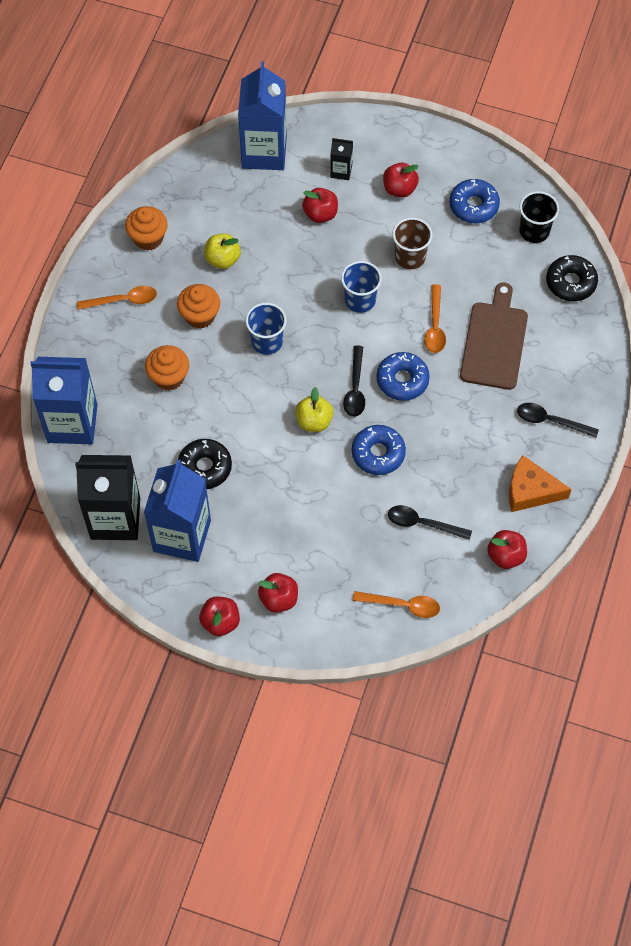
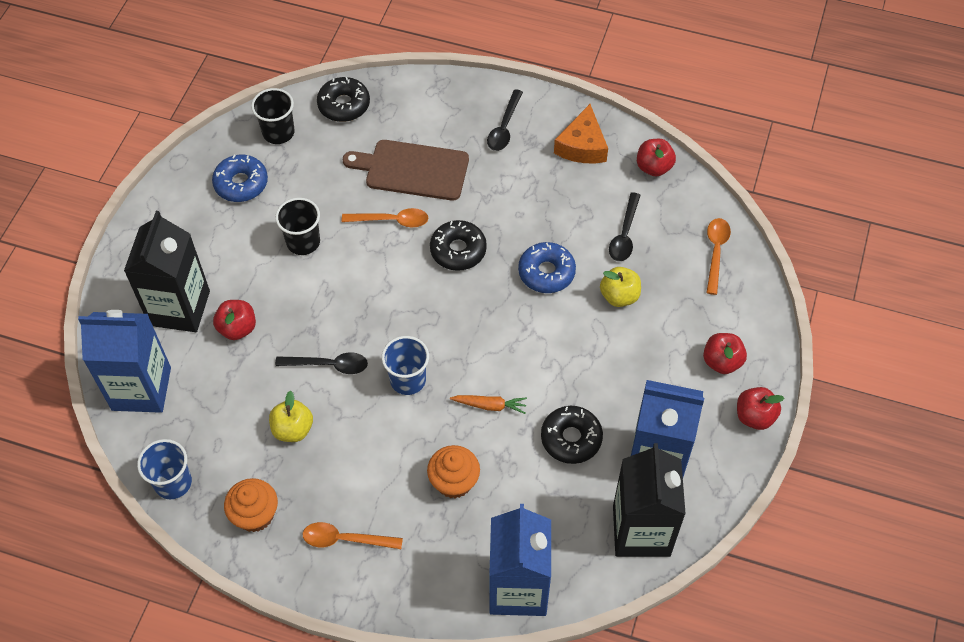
camera: 90 degrees left, 5 degrees down
orange spoon [77,286,157,310] -> orange spoon turned 75 degrees counterclockwise [303,522,403,549]
orange cupcake [177,284,220,329] -> none
yellow apple [295,387,333,432] -> yellow apple moved to [600,267,641,307]
black carton [330,138,353,180] -> black carton [124,211,210,332], size x2.21
blue cup [341,261,382,313] -> blue cup moved to [137,439,192,499]
black spoon [343,346,365,417] -> black spoon moved to [275,352,368,374]
blue donut [377,352,430,401] -> black donut [430,220,487,271]
red apple [383,163,419,198] -> none
brown cup [392,217,433,269] -> black cup [275,198,320,255]
none -> orange carrot [450,395,527,414]

